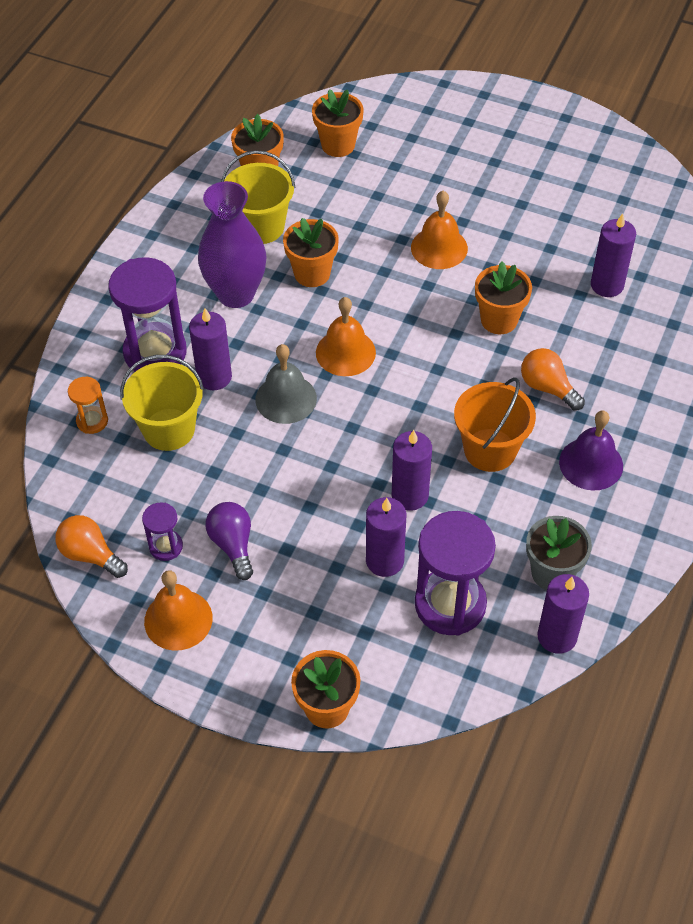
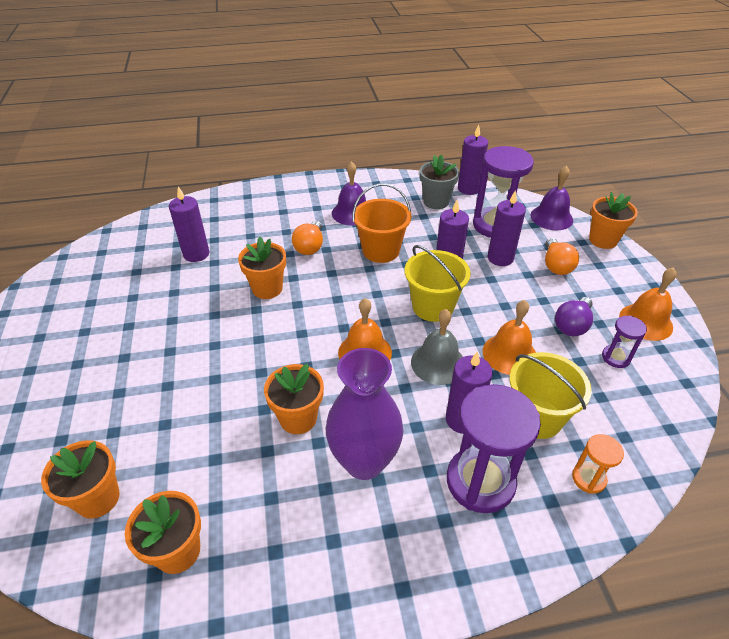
camera: 125 degrees left, 10 degrees down
orange light bulb [55,515,128,578] -> orange light bulb moved to [545,238,579,275]
yellow bucket [221,150,295,244] -> yellow bucket moved to [404,245,471,322]
orange bell [411,191,468,269] -> orange bell moved to [483,300,536,375]
none -> purple bell [530,166,573,230]

